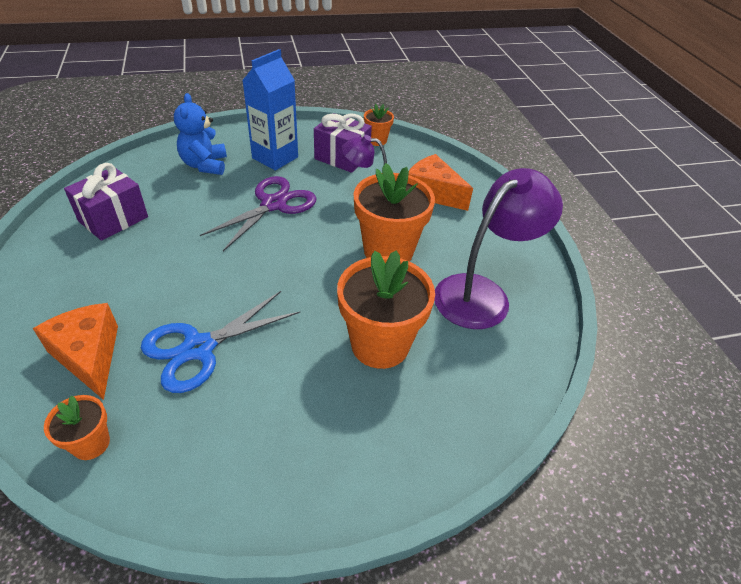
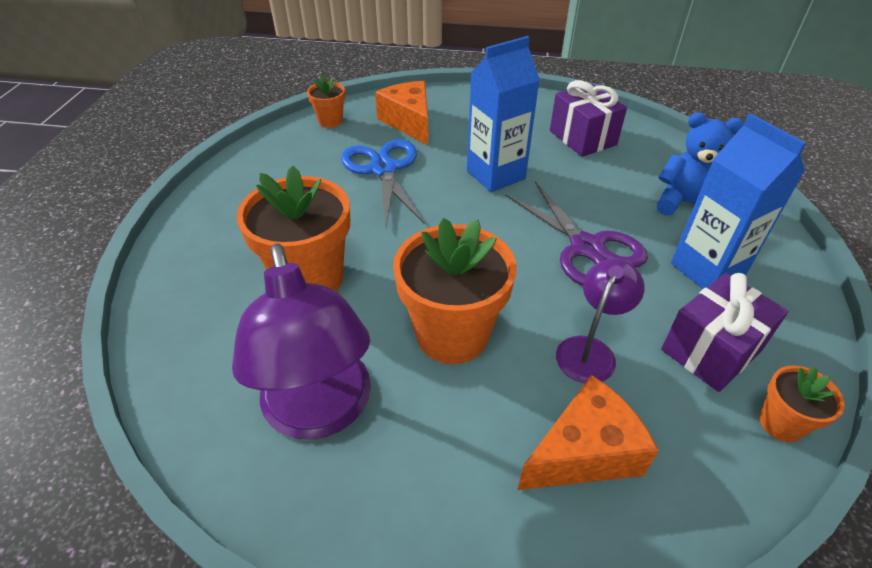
camera: 115 degrees right, 0 degrees up
orange cheese [33,303,118,400] -> orange cheese turned 105 degrees counterclockwise [375,81,428,145]
none -> blue carton [467,36,540,192]

